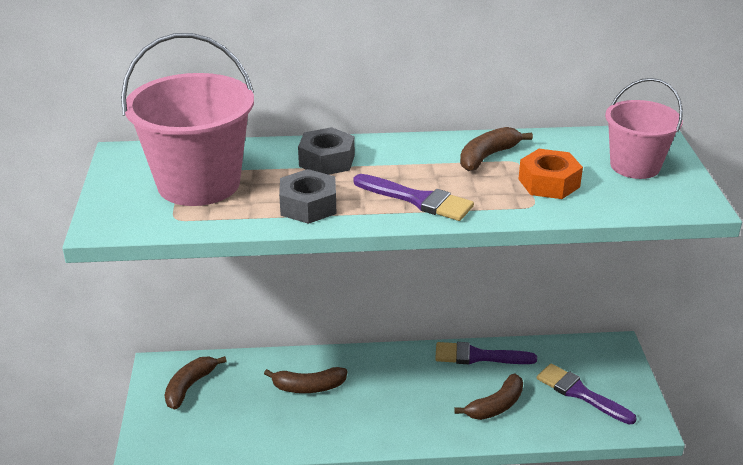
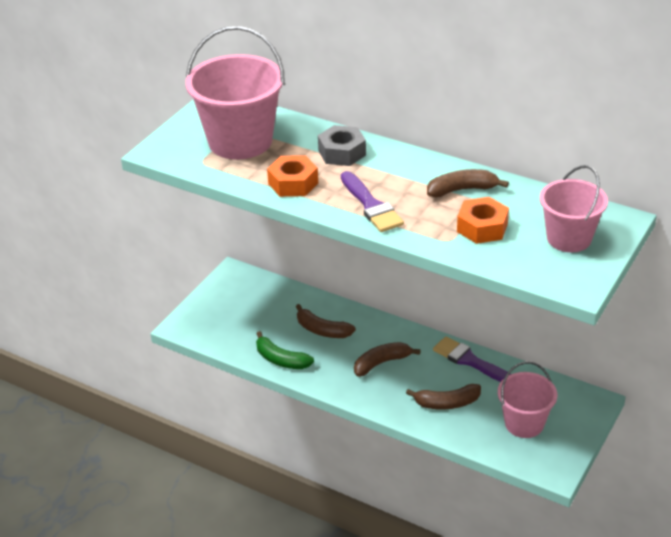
camera: 35 degrees right, 5 degrees up
brown banana [165,356,227,410] -> brown banana moved to [354,342,421,377]
grey nut [279,169,336,224] -> orange nut [267,155,318,197]
purple brush [537,364,637,425] -> pink bucket [498,361,557,438]
none -> green banana [256,331,314,369]

